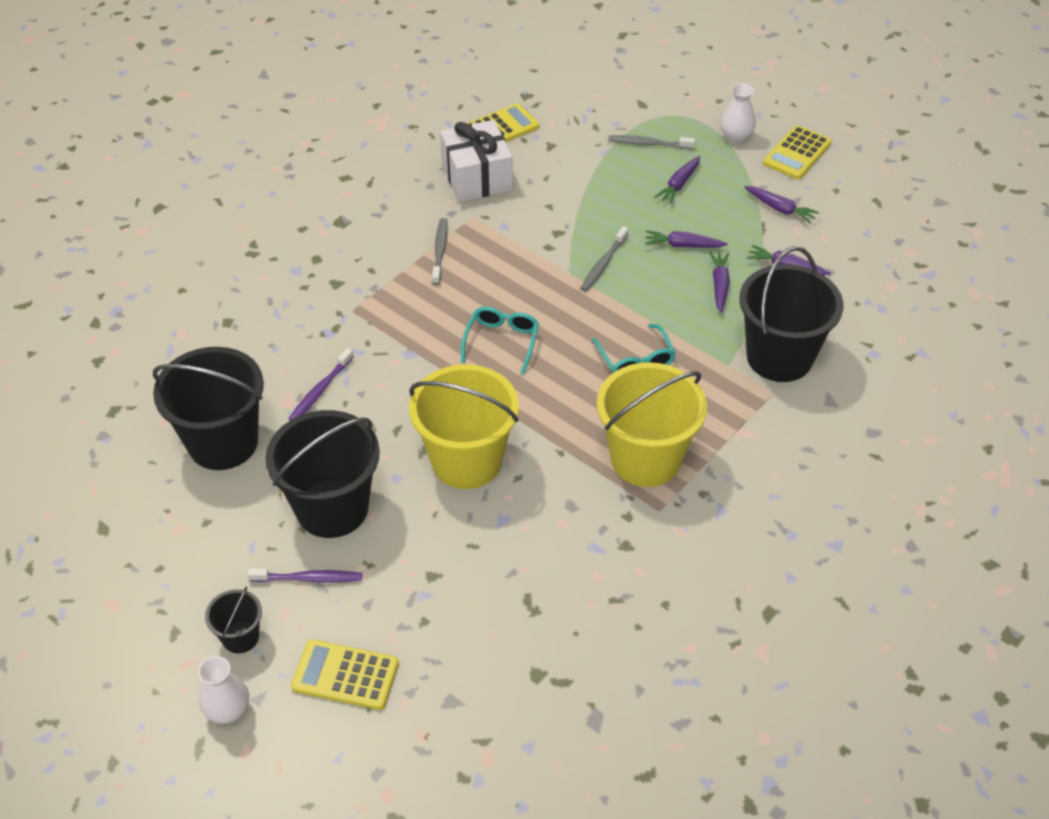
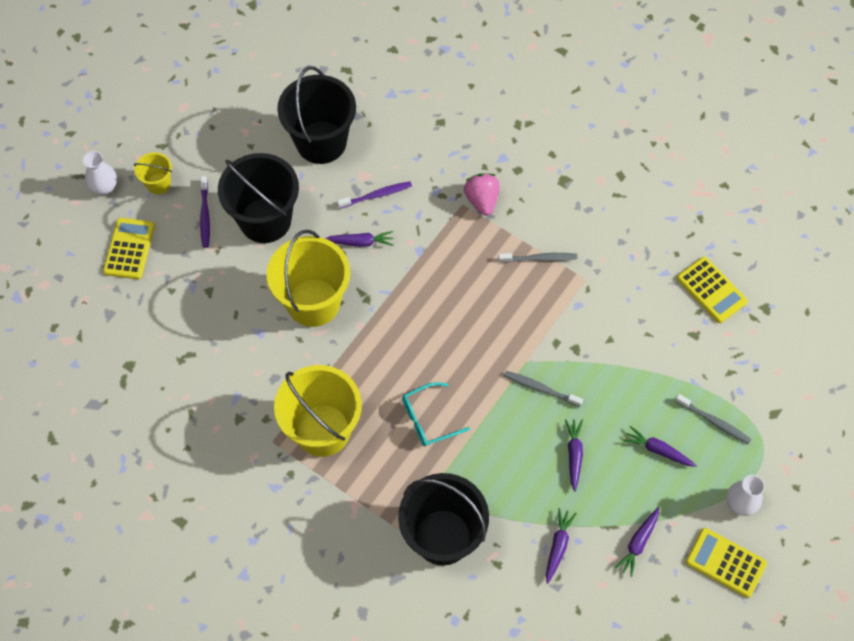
camera: 85 degrees right, 15 degrees up
black bucket [205,587,262,653] -> yellow bucket [134,152,172,194]
purple toothbrush [288,348,354,420] -> purple toothbrush turned 135 degrees clockwise [337,181,412,209]
white gift [440,120,513,202] -> none
turquoise glasses [461,307,539,374] -> none
grey toothbrush [608,135,695,149] -> grey toothbrush turned 120 degrees clockwise [675,394,751,444]
purple carrot [709,252,730,313] -> purple carrot moved to [325,231,394,247]
none -> pink strawberry [464,174,500,216]

